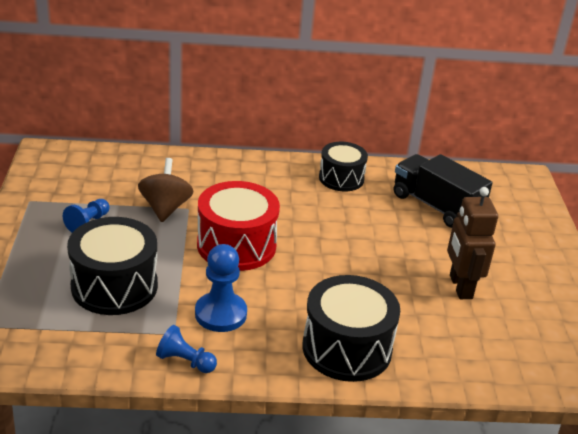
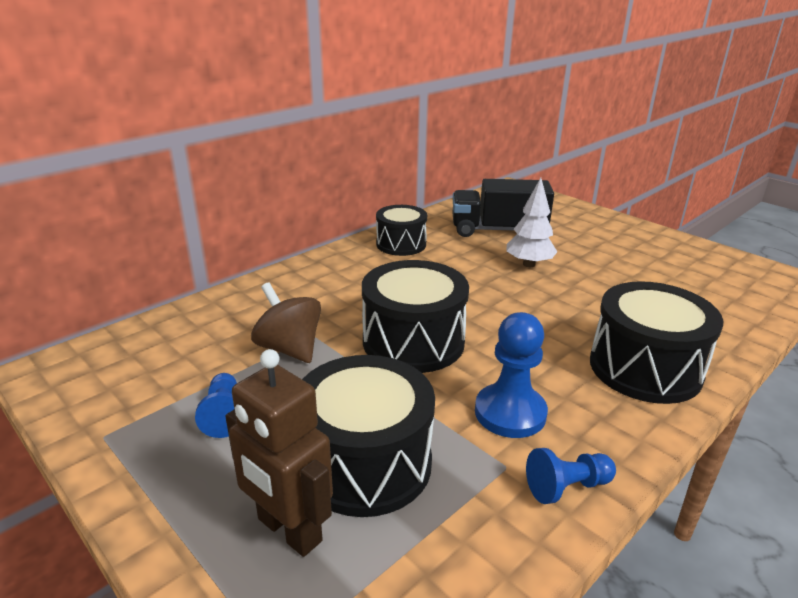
camera: 40 degrees left, 5 degrees down
red drum [197,181,280,271] -> black drum [362,260,469,373]
brown robot [447,187,498,299] -> brown robot moved to [225,349,333,557]
none -> white tree [506,178,557,267]

